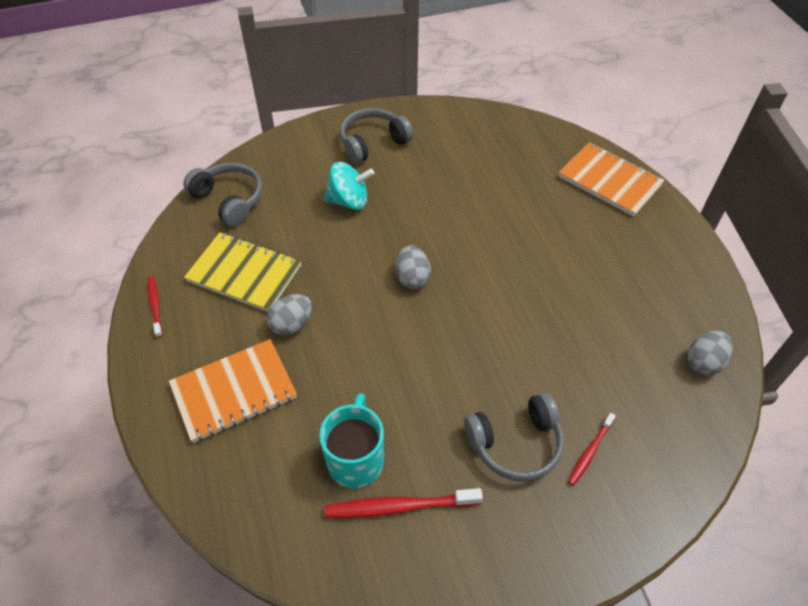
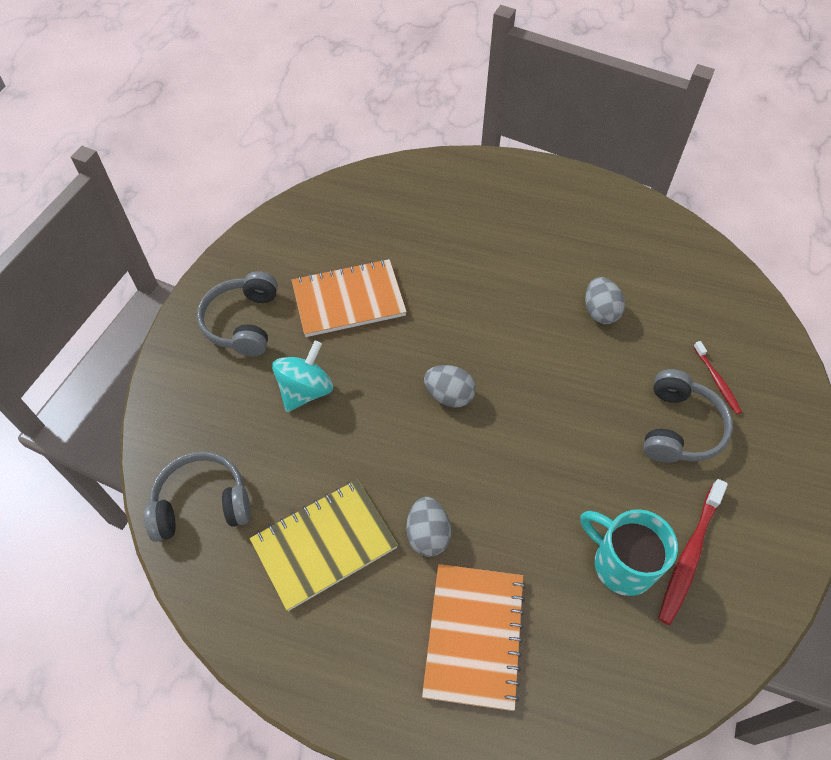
camera: 55 degrees left, 5 degrees up
red toothbrush [148,276,163,338] -> none
orange notebook [559,142,665,217] -> orange notebook moved to [292,259,407,337]
grey egg [688,331,733,375] -> grey egg moved to [585,277,625,324]

